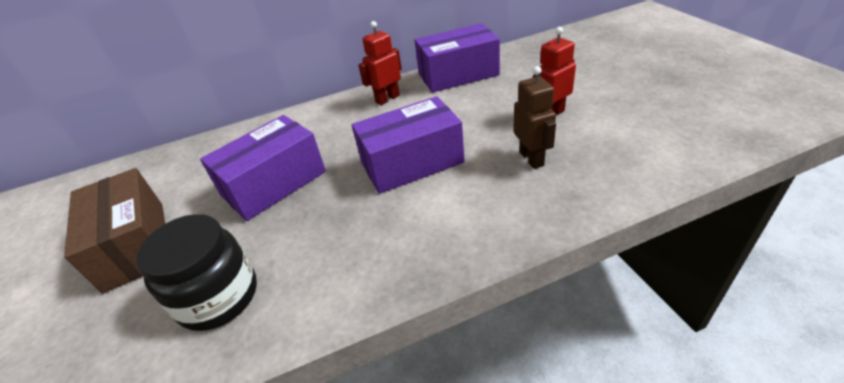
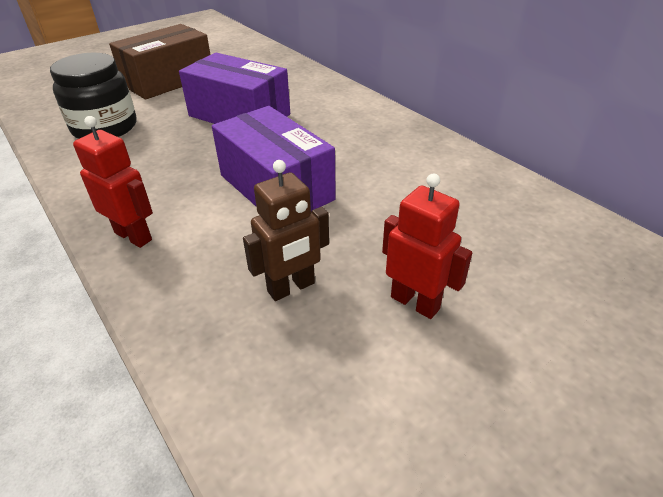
camera: 70 degrees right, 0 degrees up
red robot [358,21,402,105] -> red robot moved to [73,116,153,248]
purple box [415,23,500,93] -> none

